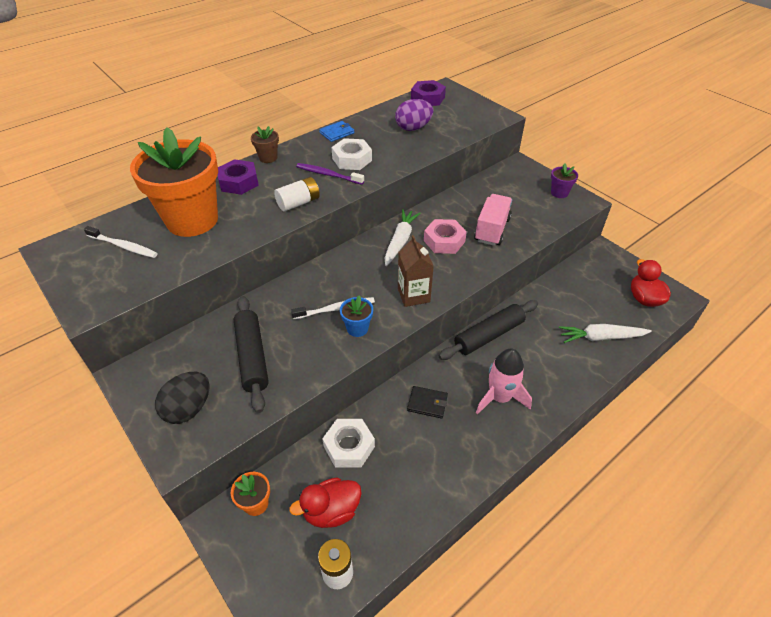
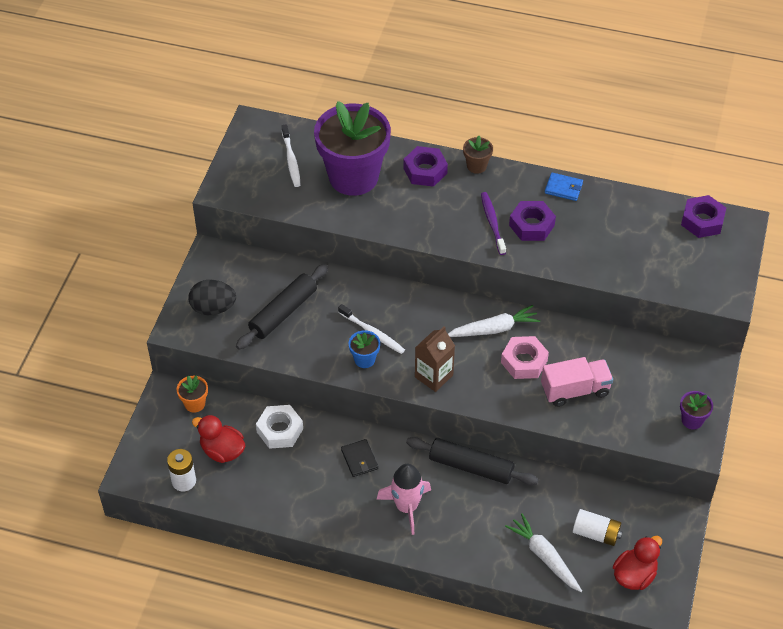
camera: 55 degrees right, 5 degrees up
orange flower pot [130,127,218,237] -> purple flower pot [314,101,391,196]
white battery [274,177,320,211] -> white battery moved to [573,509,622,546]
white nut [331,138,372,170] -> purple nut [509,201,556,241]
purple egg [395,99,433,131] -> none

